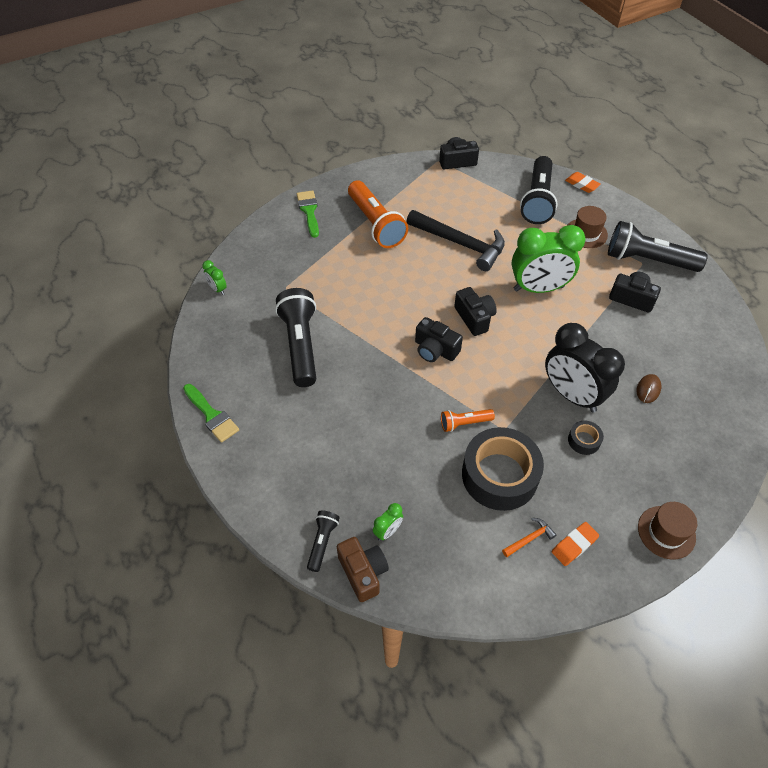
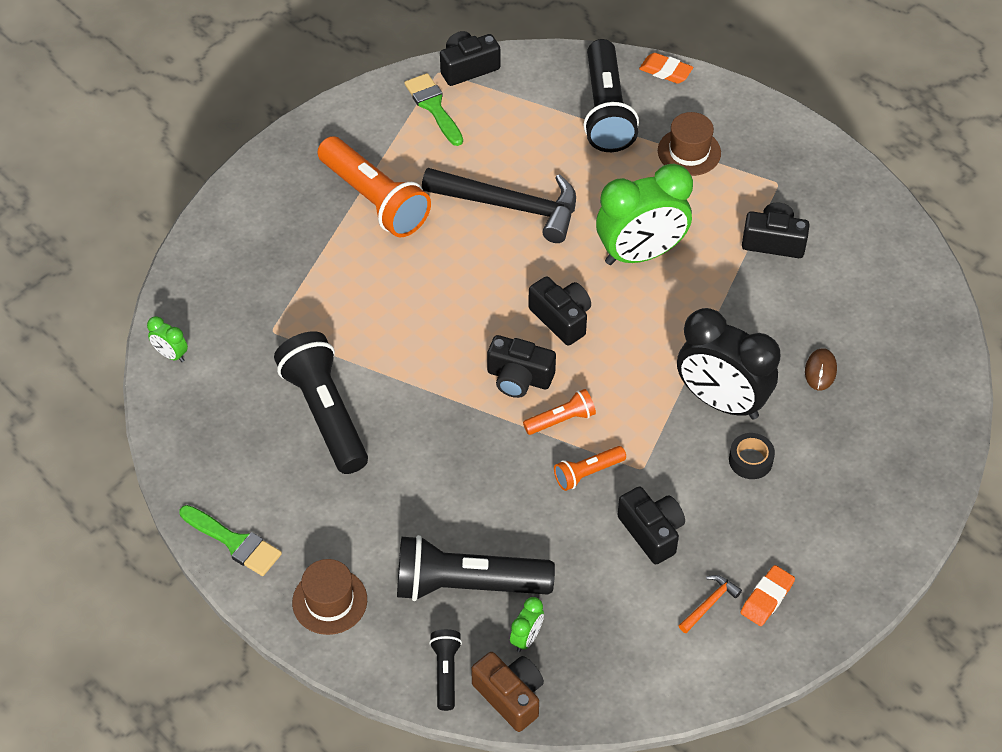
camera: 15 degrees left, 0 degrees up
green brush [297,190,319,238] -> green brush moved to [404,73,463,146]
black tape [462,427,544,511] -> black camera [618,487,685,564]
black flashlight [608,221,708,272] -> black flashlight moved to [397,535,555,601]
brown hat [638,502,697,559] -> brown hat moved to [292,559,367,635]
none -> orange flashlight [523,389,596,435]

